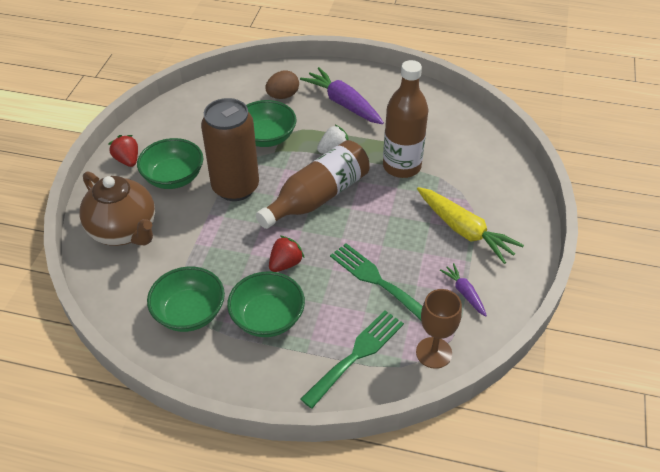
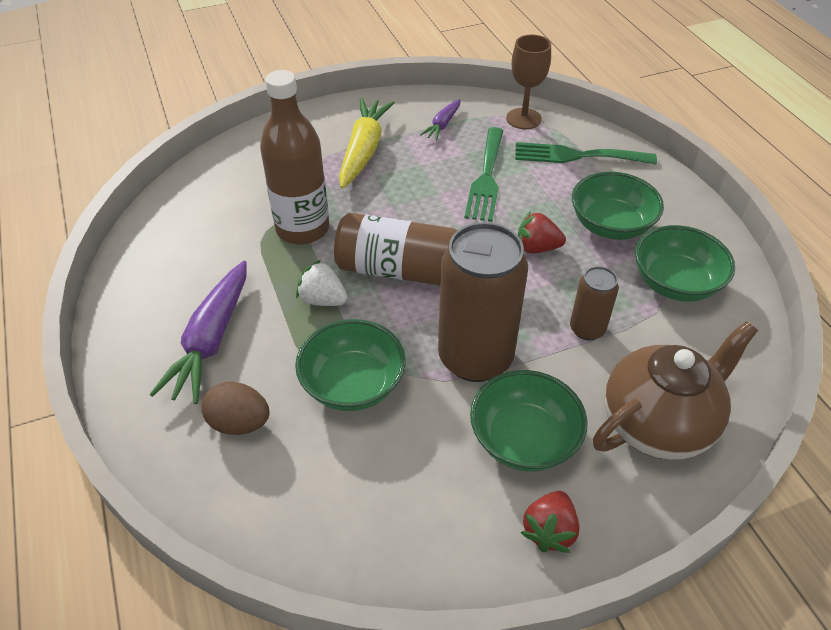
camera: 125 degrees left, 0 degrees up
brown teapot [80,171,155,246] -> brown teapot turned 45 degrees clockwise [593,321,758,460]
none -> brown can [570,266,619,340]

